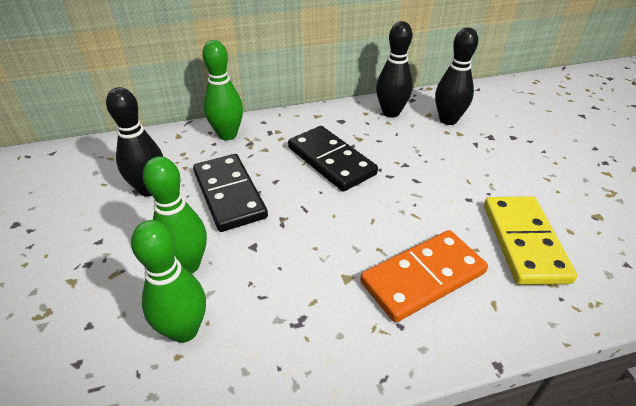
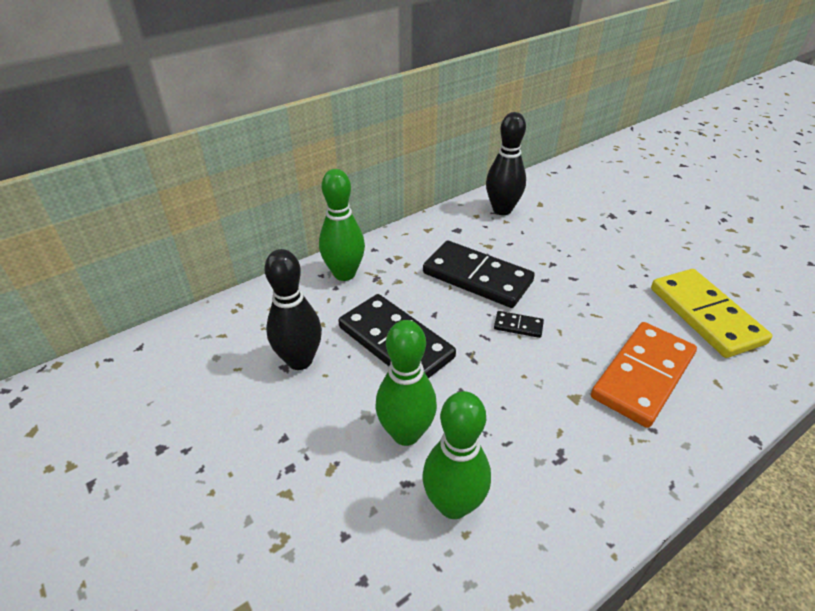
camera: 20 degrees left, 0 degrees up
black bowling pin [435,27,478,125] -> none
none -> black domino [494,311,544,338]

